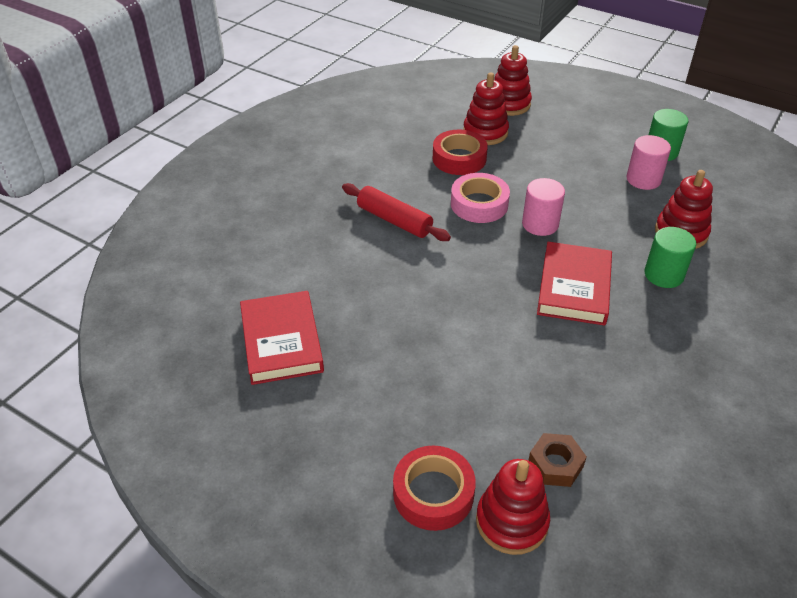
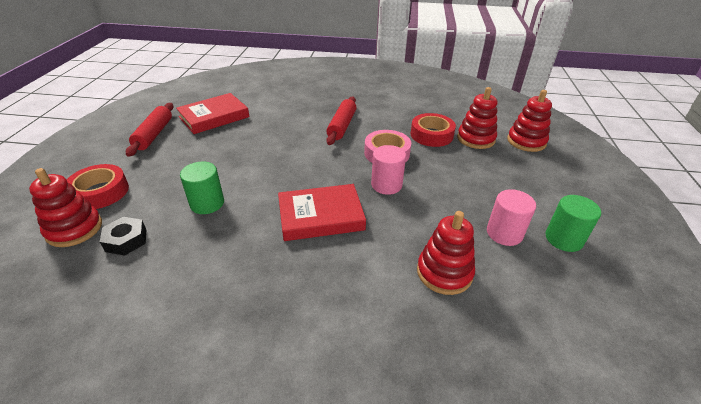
camera: 65 degrees right, 5 degrees down
brown nut [528,433,587,487] -> black nut [100,217,146,256]
green cylinder [645,227,696,288] -> green cylinder moved to [180,162,224,214]
none -> red rolling pin [126,103,173,157]

